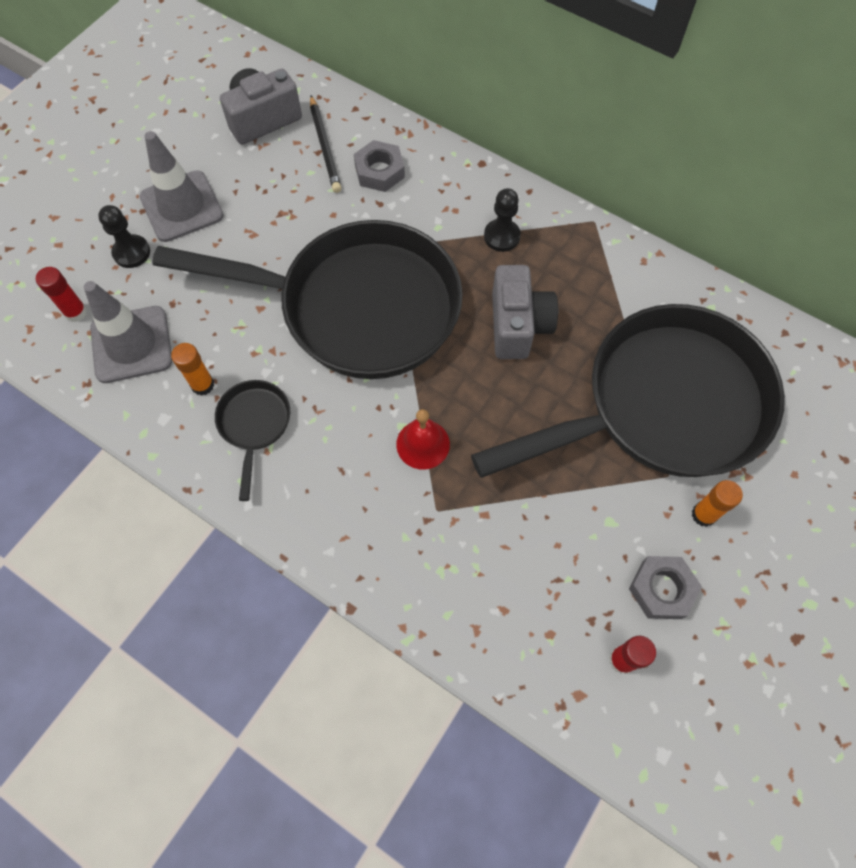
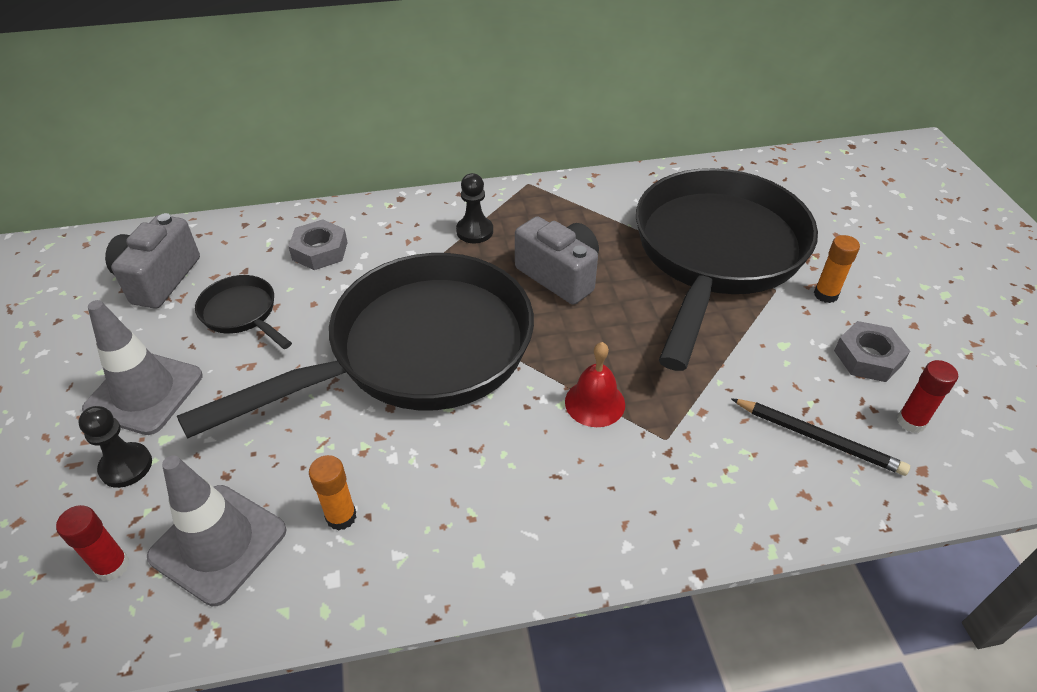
camera: 45 degrees left, 20 degrees down
black pan [215,380,290,501] -> black pan moved to [195,275,292,349]
black pencil [310,95,342,193] -> black pencil moved to [731,398,910,476]

